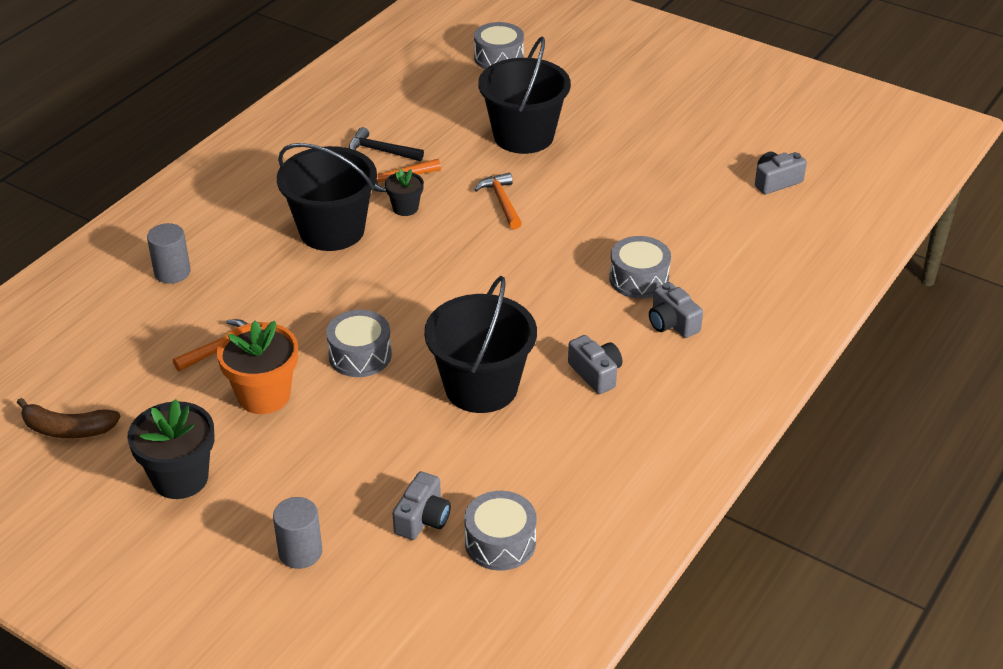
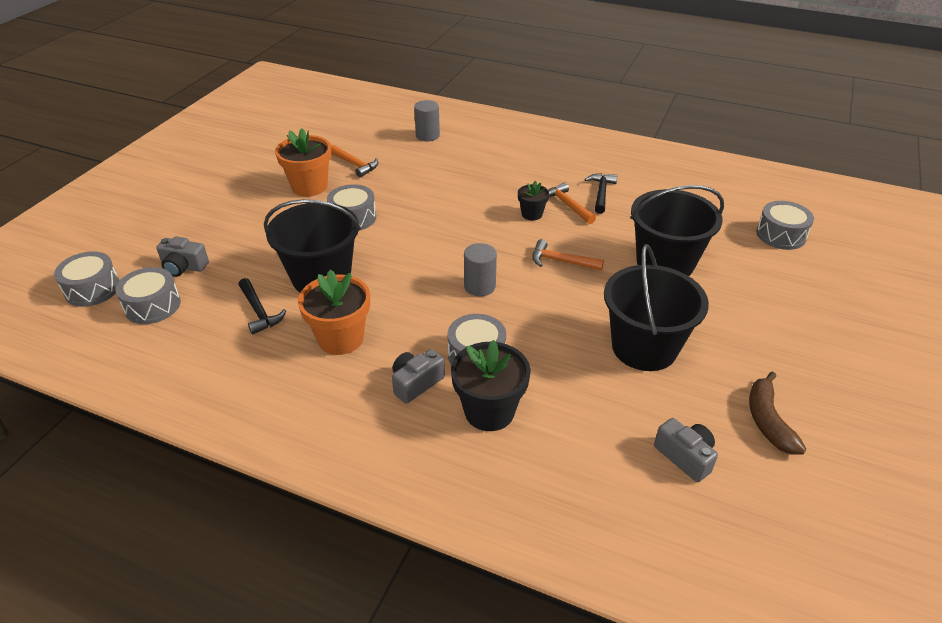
camera: 80 degrees right, 0 degrees up
brown banana [17,398,121,438] -> brown banana moved to [749,371,806,454]
black flower pot [127,399,214,499] -> black flower pot moved to [451,340,531,431]
grey cylinder [273,497,322,569] -> grey cylinder moved to [464,243,497,296]
black bucket [277,143,377,251] -> black bucket moved to [604,244,709,371]
orange hammer [474,173,522,229] -> orange hammer turned 135 degrees counterclockwise [532,239,604,270]
grey camera [568,335,622,394] -> orange flower pot [298,269,370,355]
none -> grey drum [54,252,120,307]
none -> black hammer [238,278,286,335]

